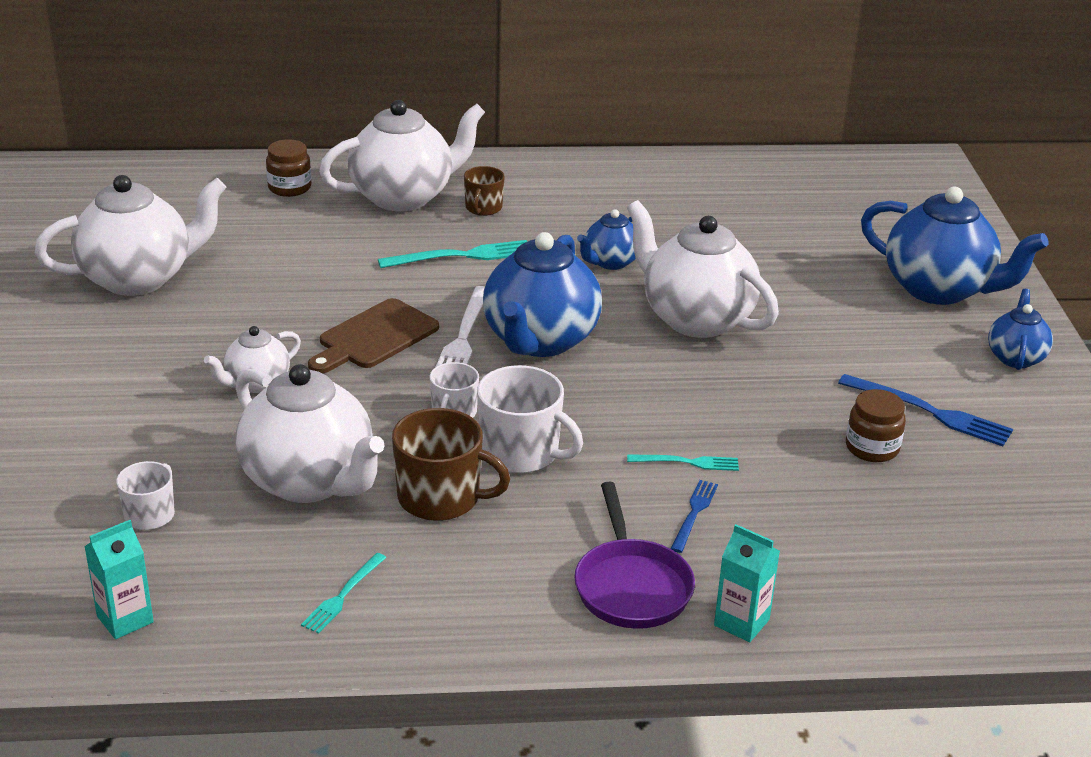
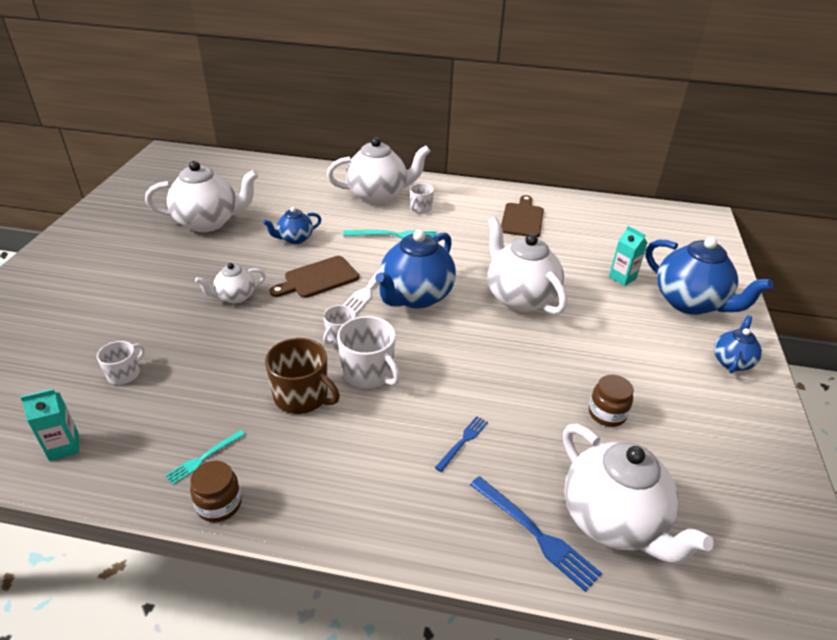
camera: 15 degrees right, 5 degrees up
white teapot [235,364,385,503] -> white teapot moved to [563,424,714,564]
brown jar [266,139,311,197] -> brown jar moved to [190,461,242,522]
brown mug [464,166,505,216] -> white mug [410,183,434,213]
purple pan [574,482,695,629] -> none
blue teapot [577,209,636,270] -> blue teapot moved to [263,207,321,244]
turquoise fork [627,454,739,471] -> none
turquoise carton [714,524,780,642] -> turquoise carton moved to [609,226,648,286]
blue fork [838,374,1013,447] -> blue fork moved to [470,476,602,592]
none -> brown cutting board [501,195,544,237]

